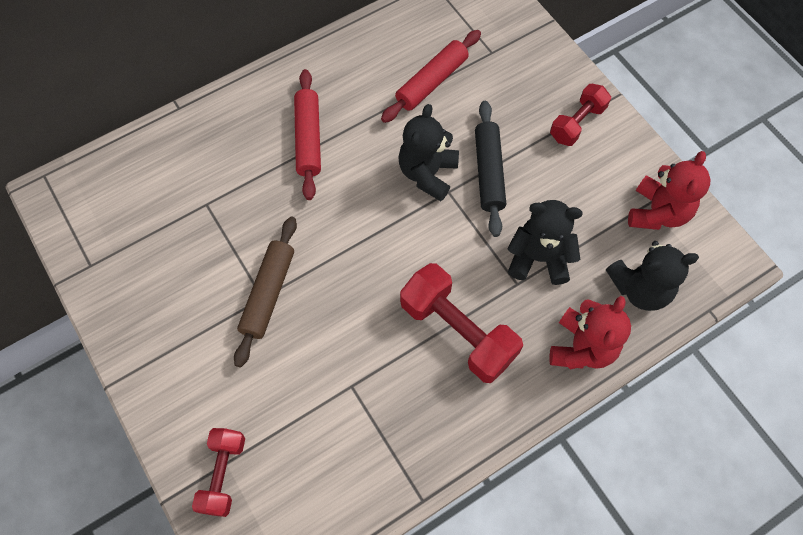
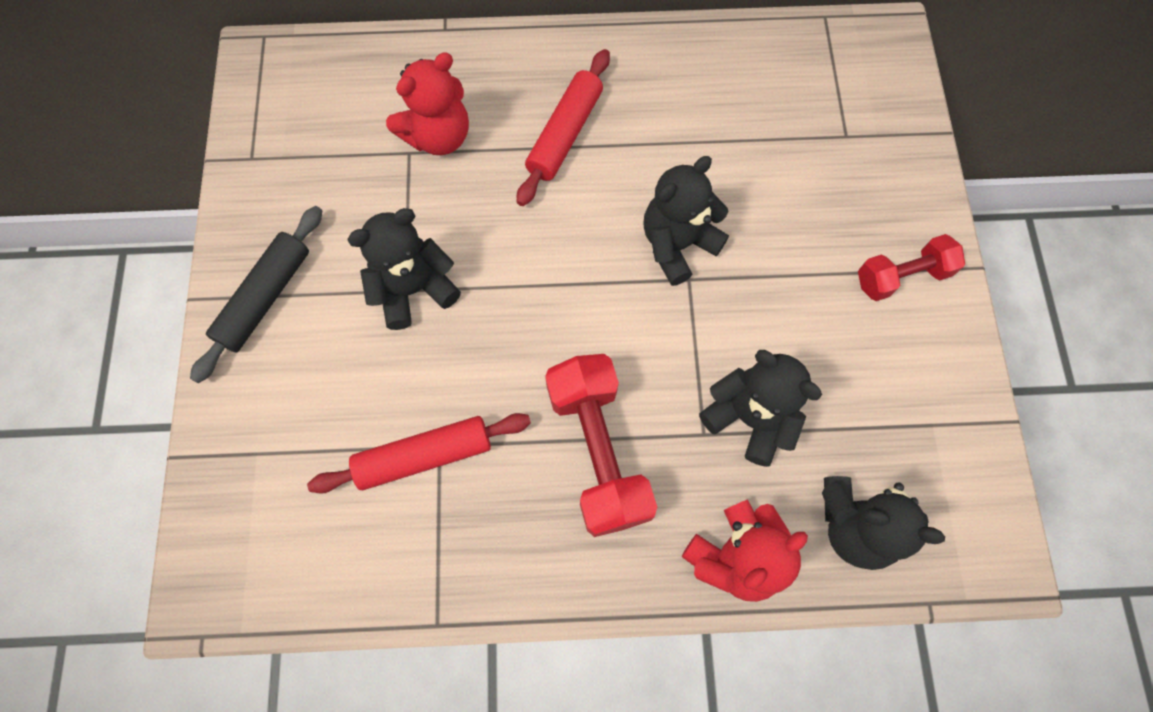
camera: 30 degrees right, 5 degrees up
red dumbbell [192,428,245,517] -> none
brown rolling pin [234,217,297,367] -> black teddy bear [347,208,461,330]
red rolling pin [381,30,481,123] -> red rolling pin moved to [307,413,531,494]
black rolling pin [475,101,506,237] -> black rolling pin moved to [190,206,322,383]
red teddy bear [628,151,710,230] -> red teddy bear moved to [386,53,469,155]

